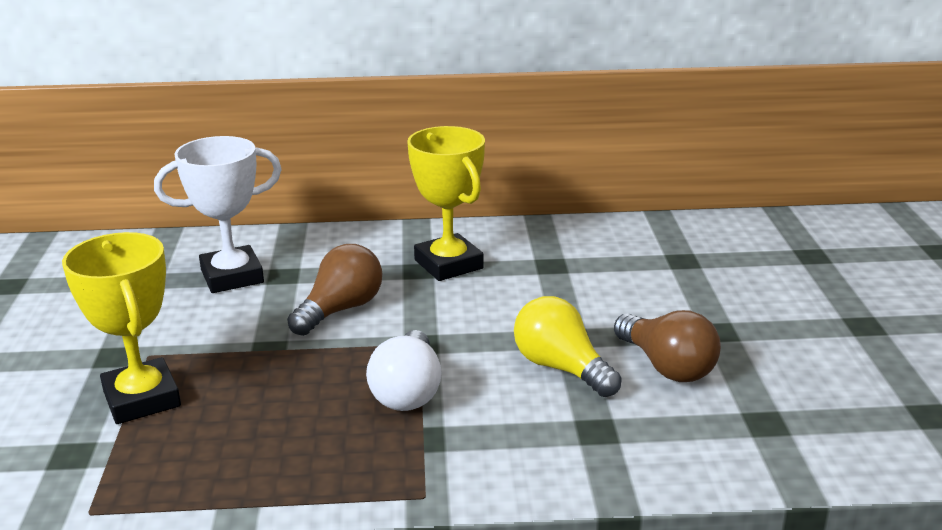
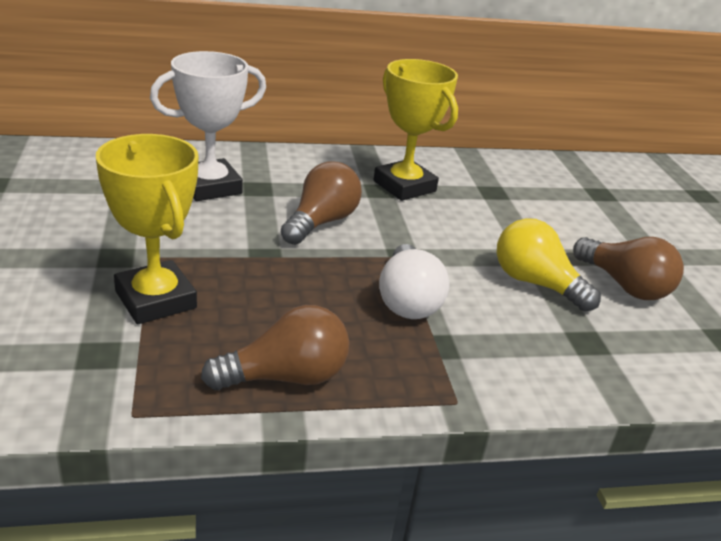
camera: 10 degrees left, 5 degrees up
none -> brown light bulb [201,305,349,390]

